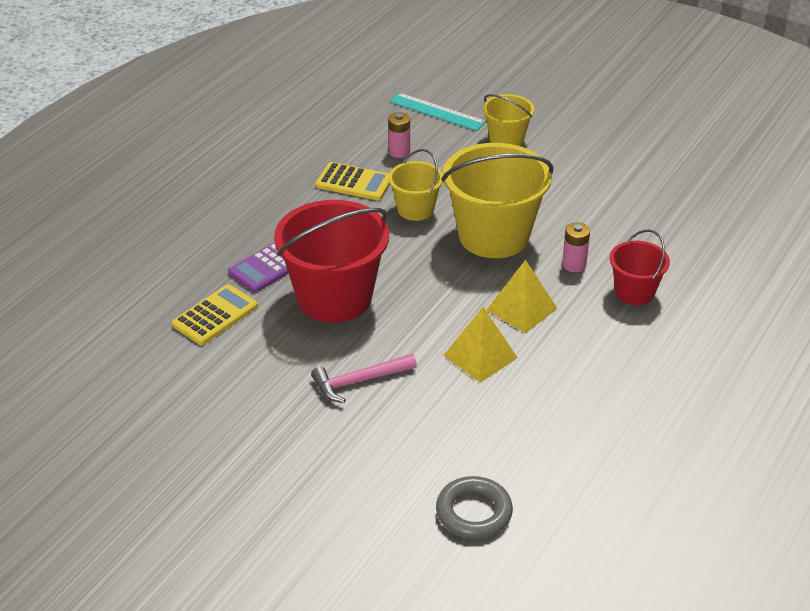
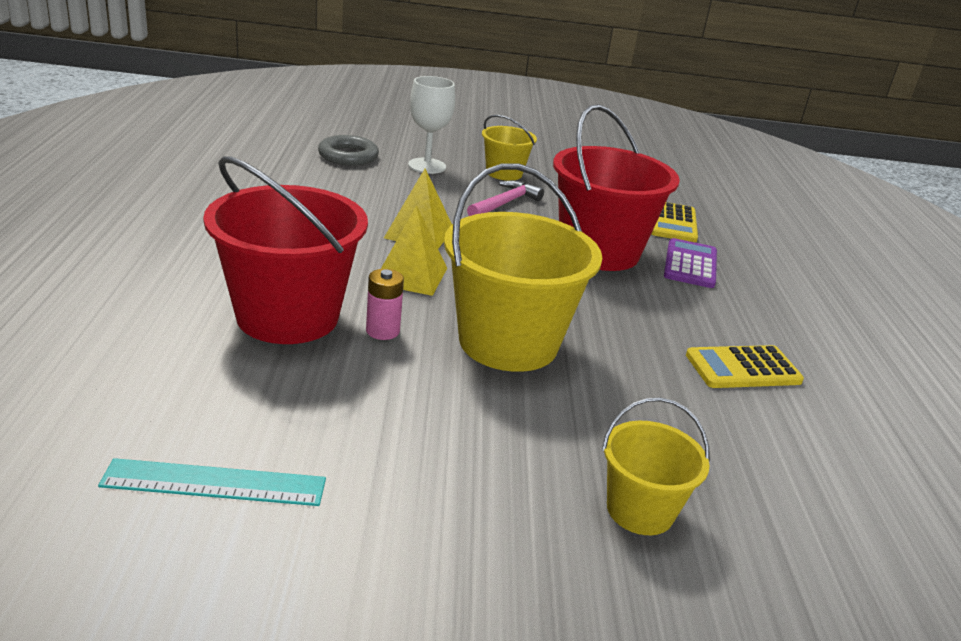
camera: 145 degrees right, 10 degrees down
pink battery [388,112,410,158] -> none
yellow bucket [388,149,443,221] -> yellow bucket moved to [482,115,537,181]
turquoise ruler [390,93,486,131] -> turquoise ruler moved to [98,458,326,506]
red bucket [610,230,670,305] -> red bucket [203,156,368,344], size x1.88
none -> white goblet [408,76,455,174]

